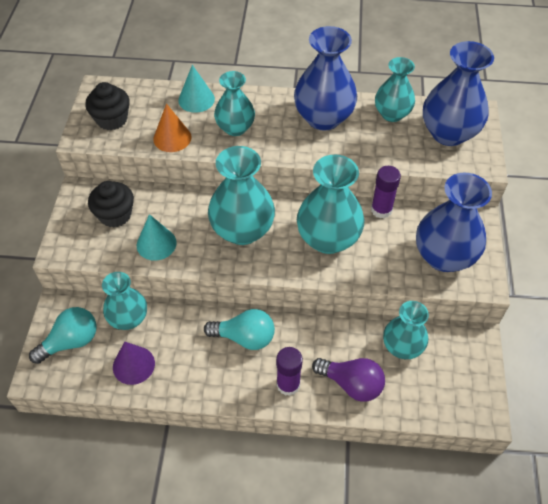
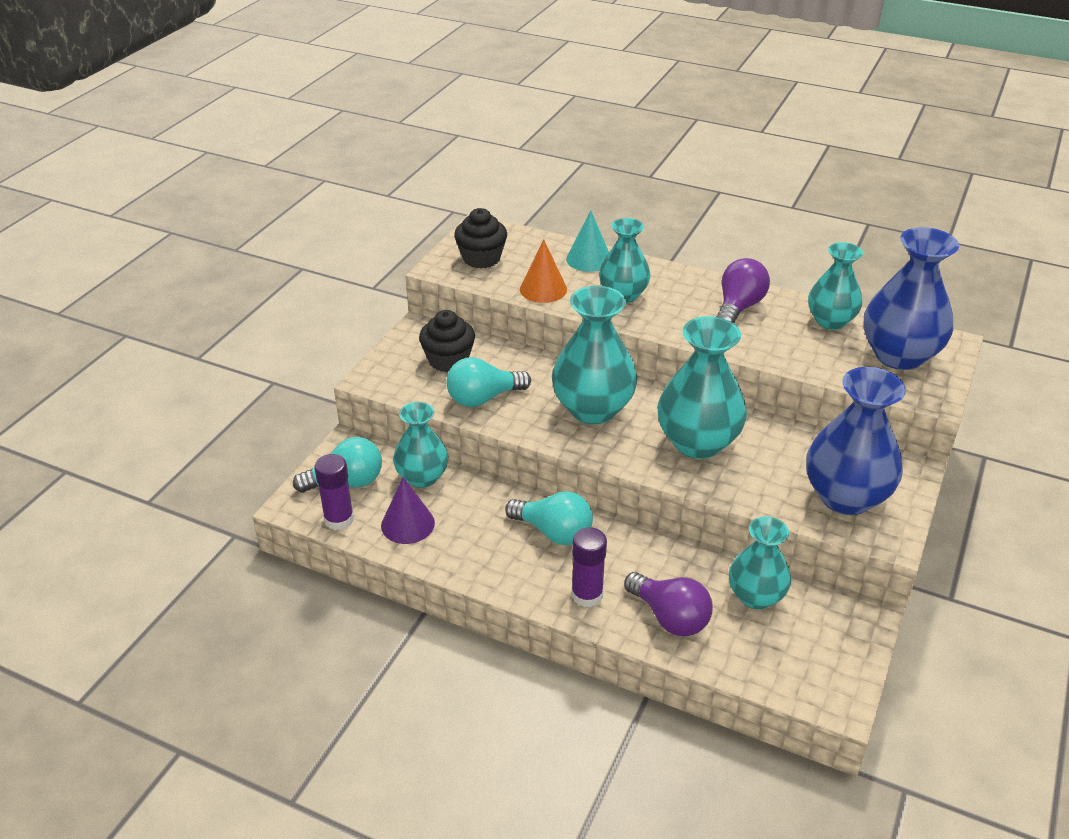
camera: 20 degrees right, 15 degrees down
turquoise cone [137,214,177,261] -> turquoise light bulb [447,357,531,407]
blue vase [294,26,357,131] -> purple light bulb [716,258,770,323]
purple glue stick [371,166,401,218] -> purple glue stick moved to [314,454,354,530]

